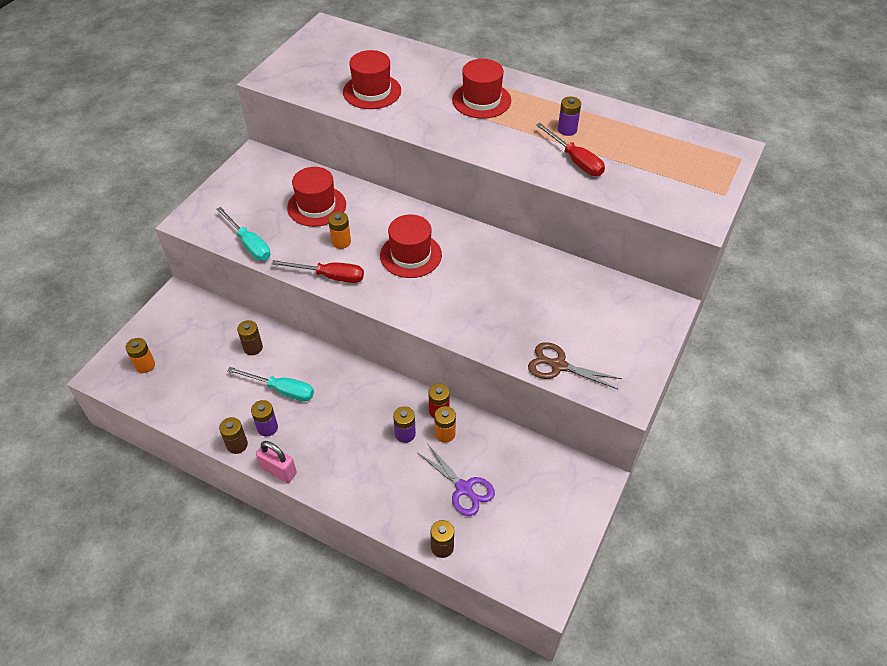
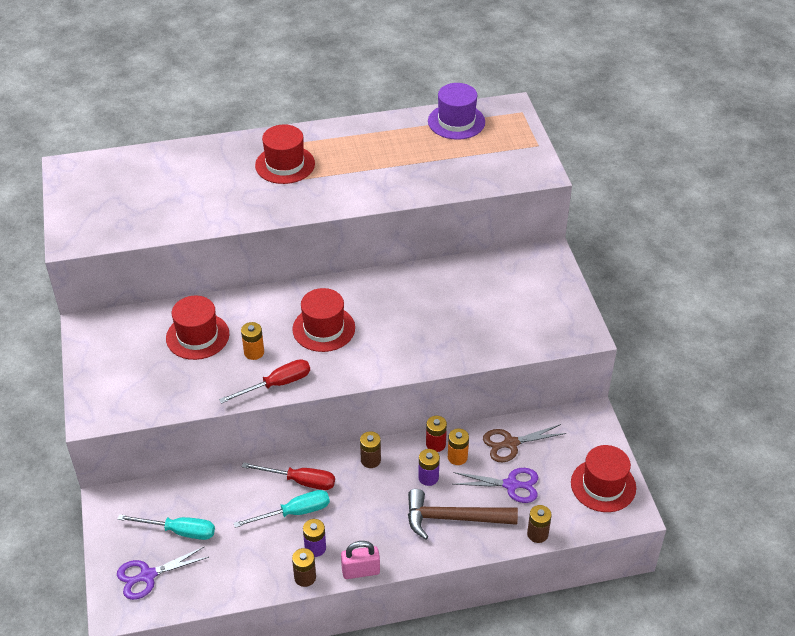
camera: 40 degrees left, 5 degrees down
orange battery [126,338,155,373] -> purple scissors [117,546,209,600]
turquoise screwdriver [216,207,271,261] -> turquoise screwdriver moved to [118,514,215,540]
brown battery [237,320,263,355] -> brown battery moved to [360,431,381,468]
red hat [343,50,401,109] -> red hat moved to [571,445,636,512]
brown scissors [528,342,622,389] -> brown scissors moved to [483,424,566,462]
red screwdriver [536,123,605,176] -> red screwdriver moved to [242,462,335,490]
purple battery [558,97,581,136] -> none
none -> brown hammer [408,489,518,540]
none -> purple hat [428,83,485,140]

